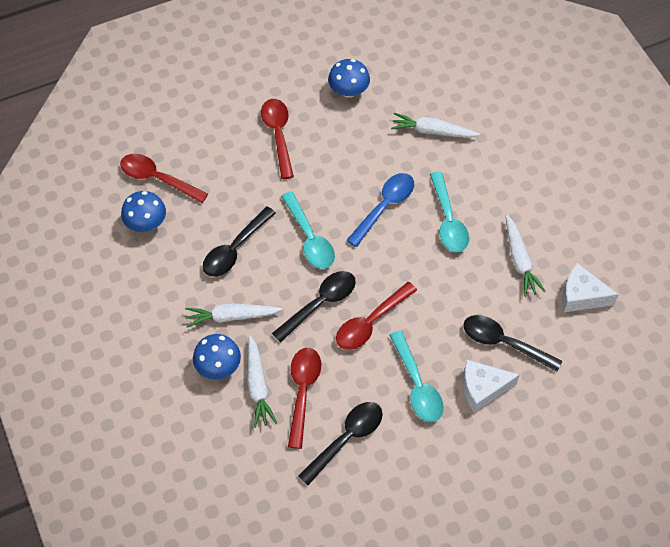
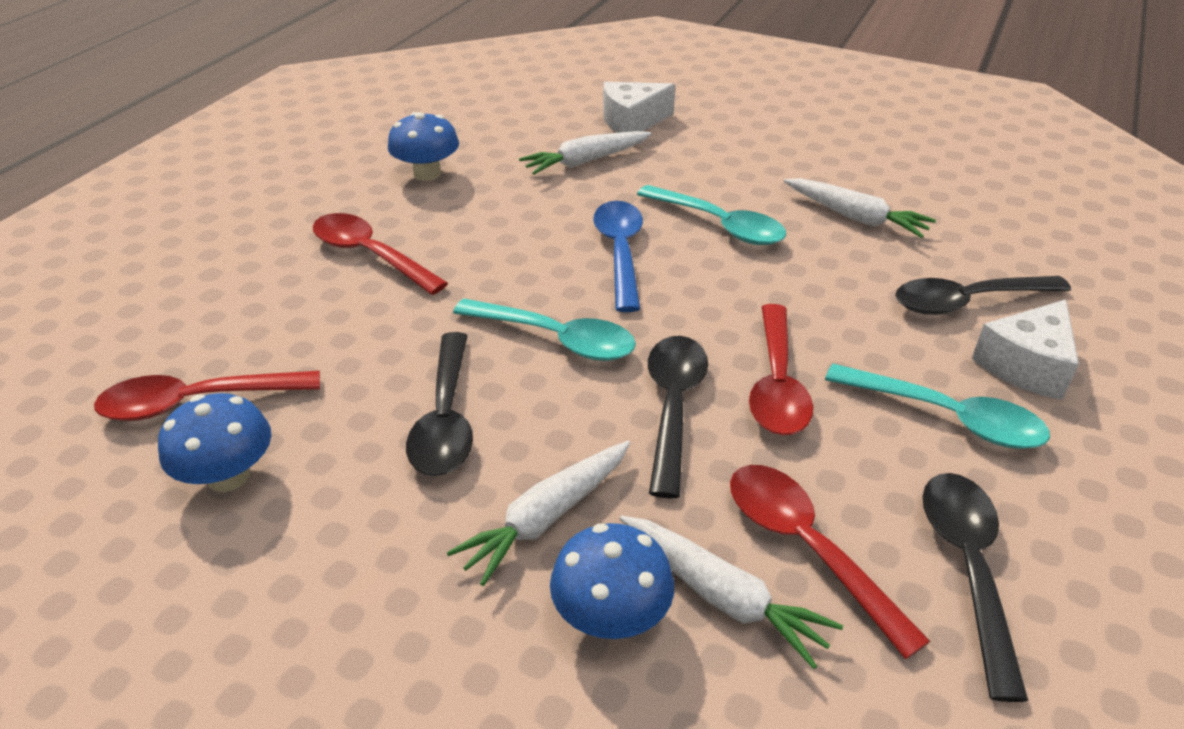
camera: 40 degrees left, 20 degrees down
white cheese [562,263,619,312] -> white cheese moved to [603,82,676,133]

